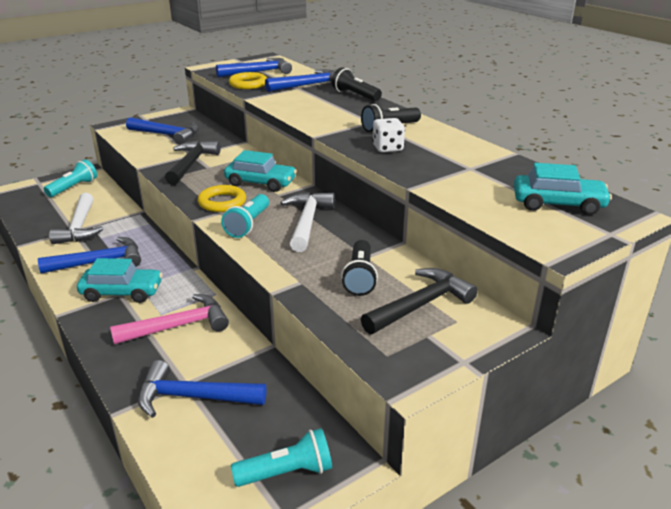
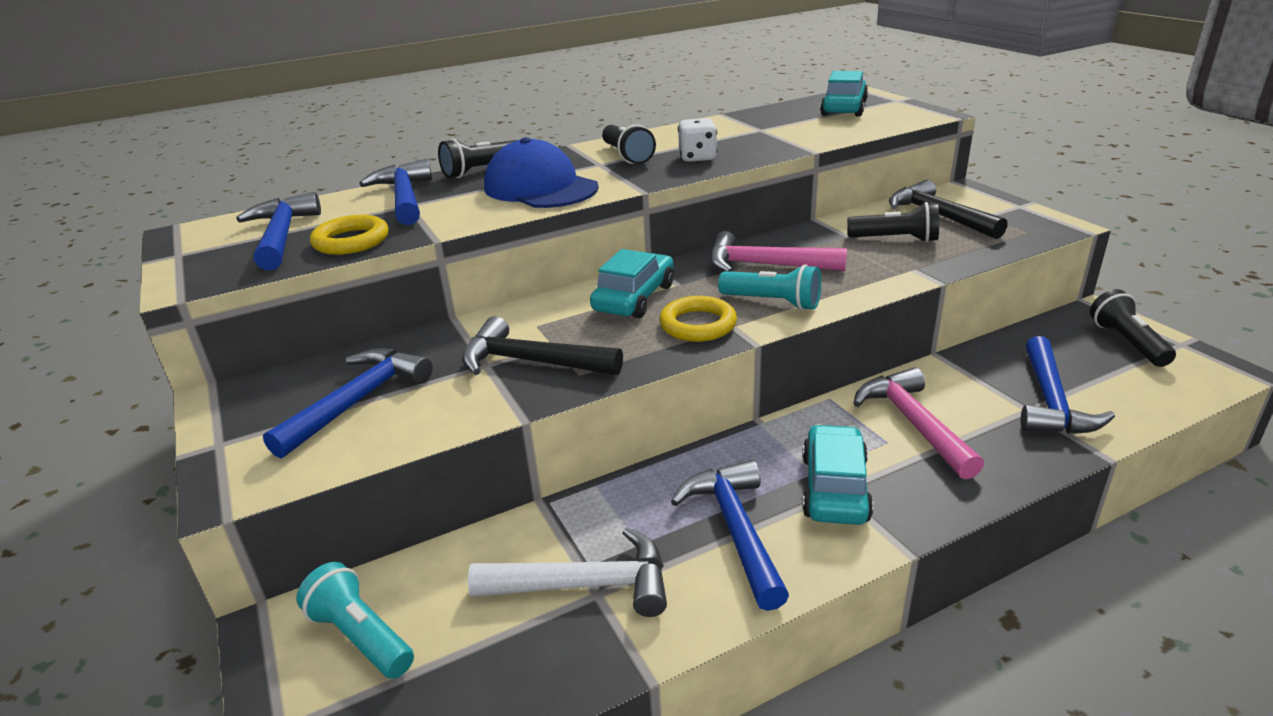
camera: 80 degrees left, 0 degrees up
turquoise flashlight [231,428,332,487] -> black flashlight [1090,289,1176,367]
white hammer [281,192,335,252] -> pink hammer [710,231,847,272]
none -> blue cap [484,137,599,208]

